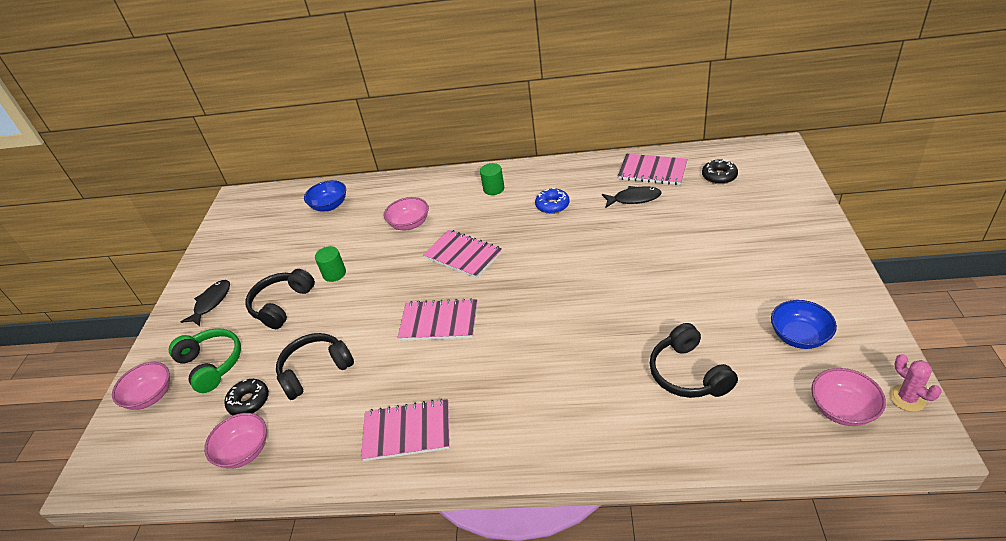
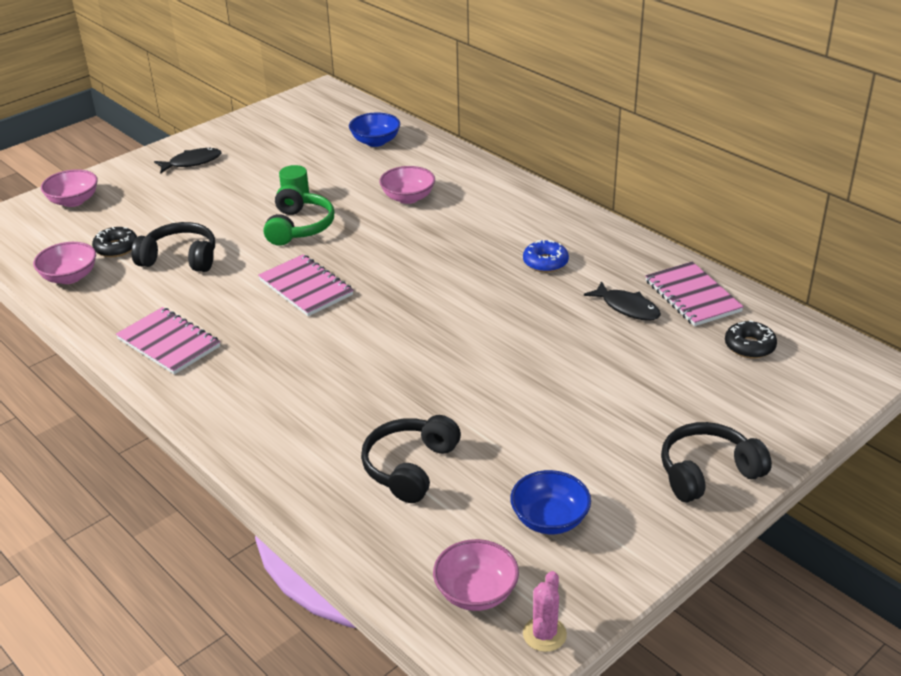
camera: 40 degrees right, 5 degrees down
green headphones [169,328,241,393] -> green headphones moved to [263,185,334,246]
black headphones [246,269,315,329] -> black headphones moved to [661,422,772,502]
pink notebook [423,230,502,278] -> none
green cylinder [480,163,504,195] -> none

